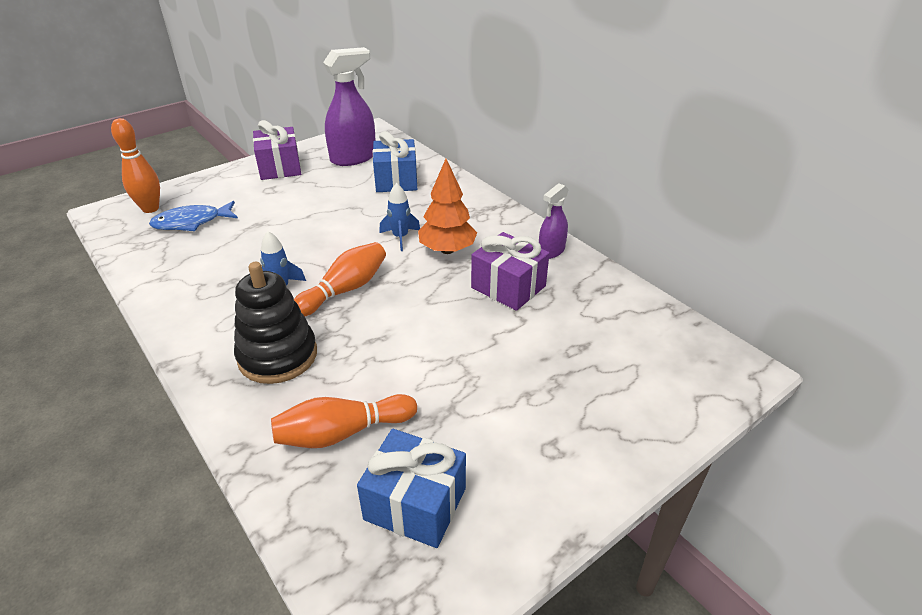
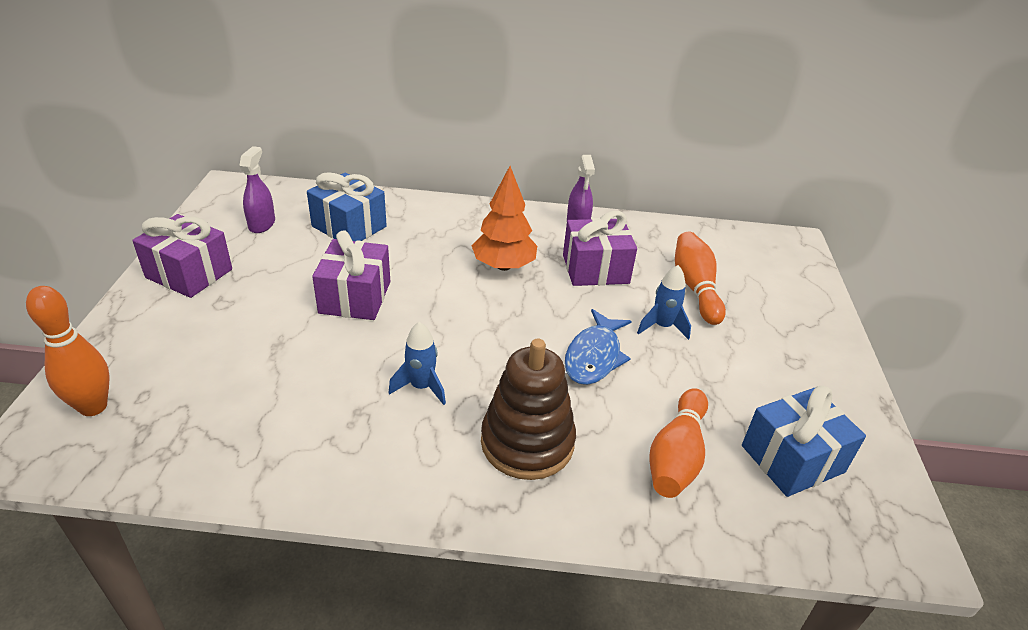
camera: 50 degrees left, 0 degrees up
blue fish [149,201,238,231] -> blue fish moved to [565,309,632,385]
black stacking toy [234,262,317,384] -> brown stacking toy [481,339,576,480]
orange bowling pin [294,242,386,317] -> orange bowling pin moved to [675,232,726,325]
purple spray bottle [323,47,375,166] -> purple spray bottle [239,146,275,233], size x0.56
blue rocket [379,183,420,251] -> blue rocket moved to [637,265,691,340]
none -> purple gift [312,230,390,320]

